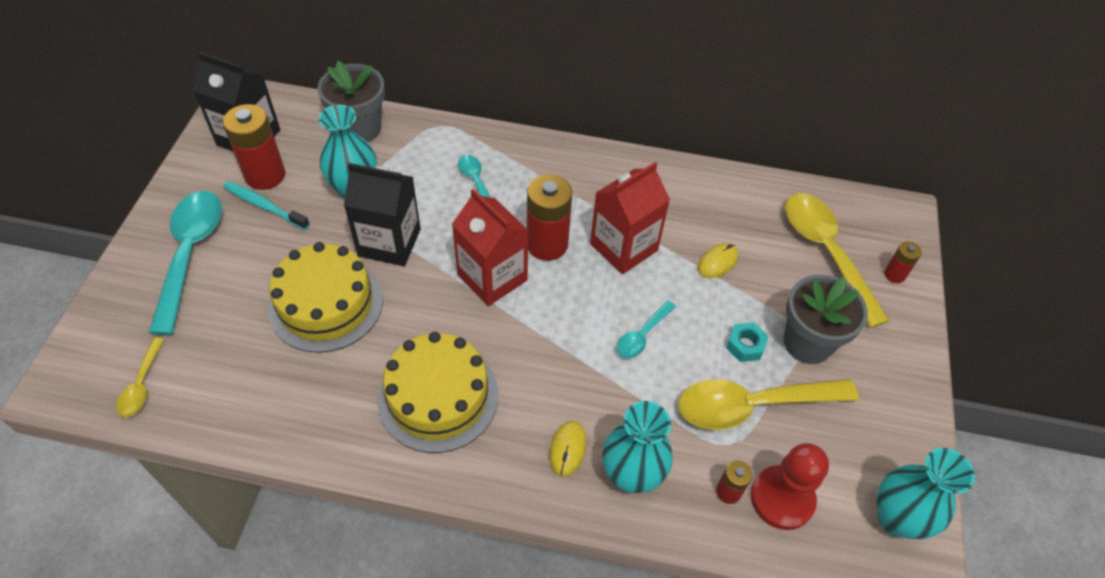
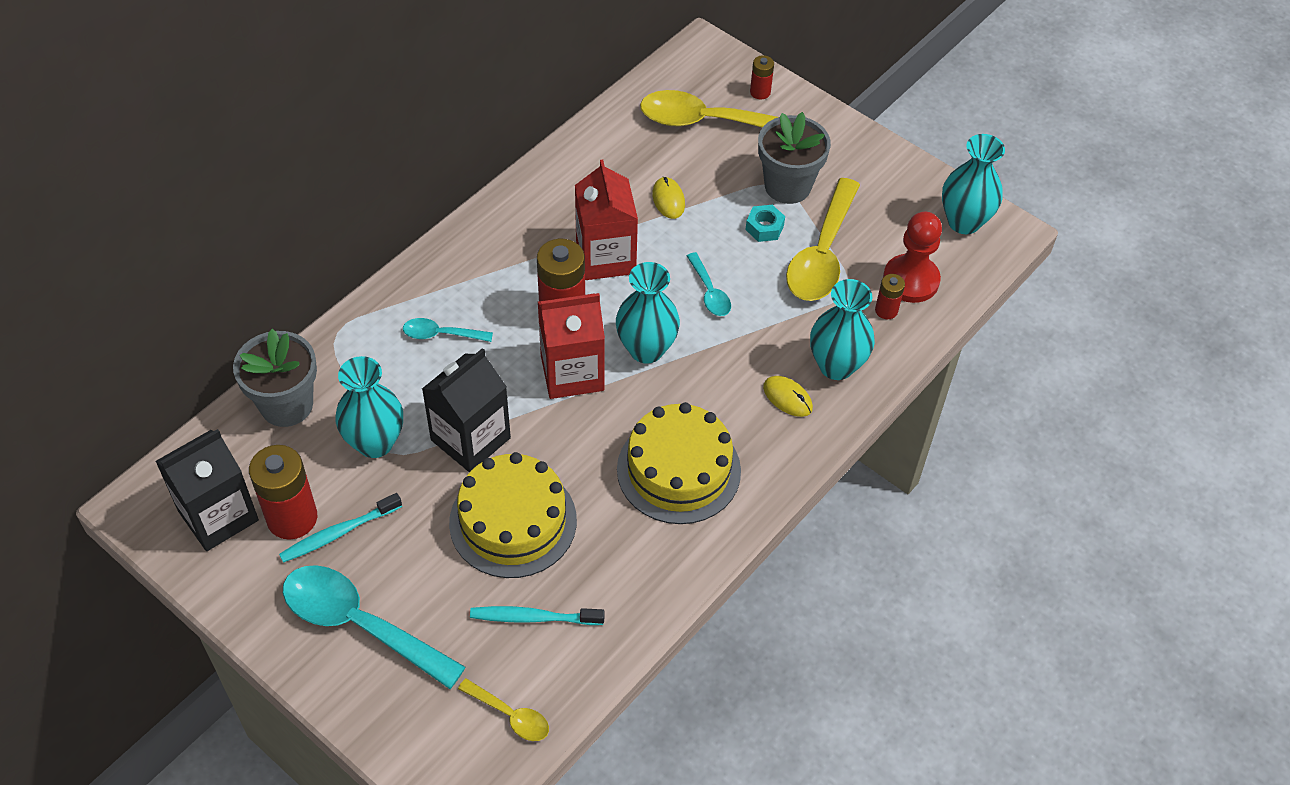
camera: 60 degrees left, 0 degrees up
none -> turquoise toothbrush [470,606,605,625]
none -> turquoise vase [616,262,680,363]

